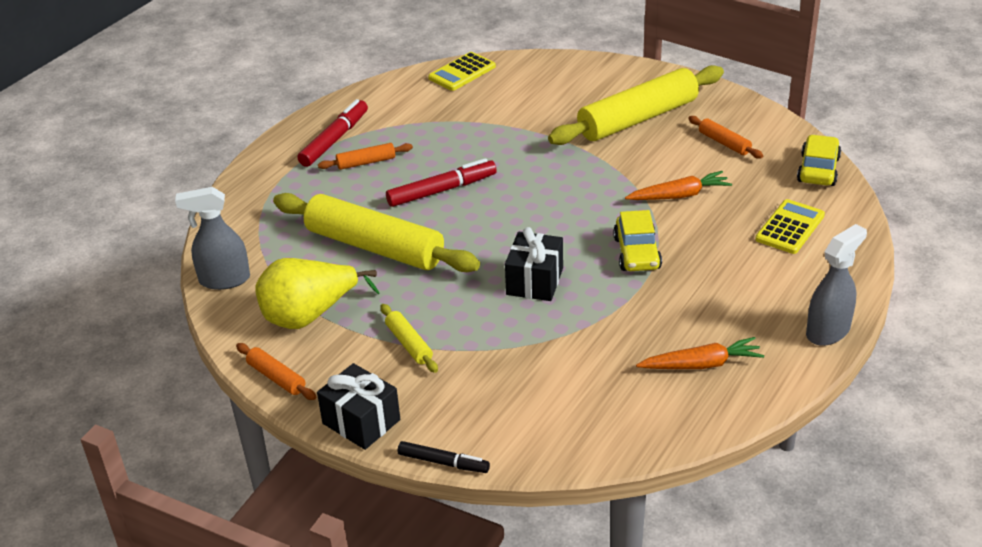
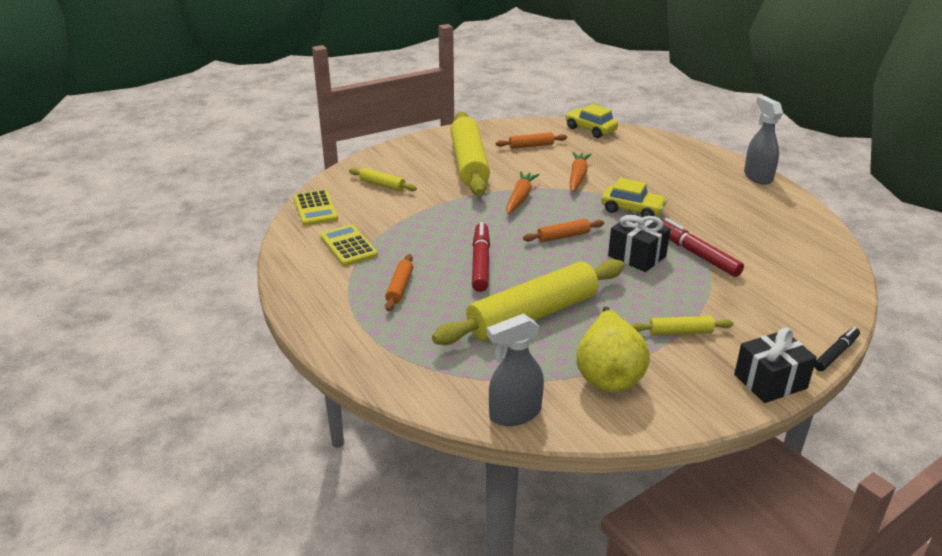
camera: 65 degrees left, 5 degrees down
grey spray bottle [175,187,250,290] -> grey spray bottle turned 45 degrees clockwise [487,313,544,426]
orange rolling pin [236,343,316,400] -> orange rolling pin moved to [523,219,604,242]
red marker [297,99,368,167] -> red marker moved to [661,218,744,277]
orange carrot [636,337,764,369] -> orange carrot moved to [506,171,540,214]
yellow calculator [755,199,825,254] -> yellow calculator moved to [320,224,378,266]
none -> yellow rolling pin [349,168,417,191]

